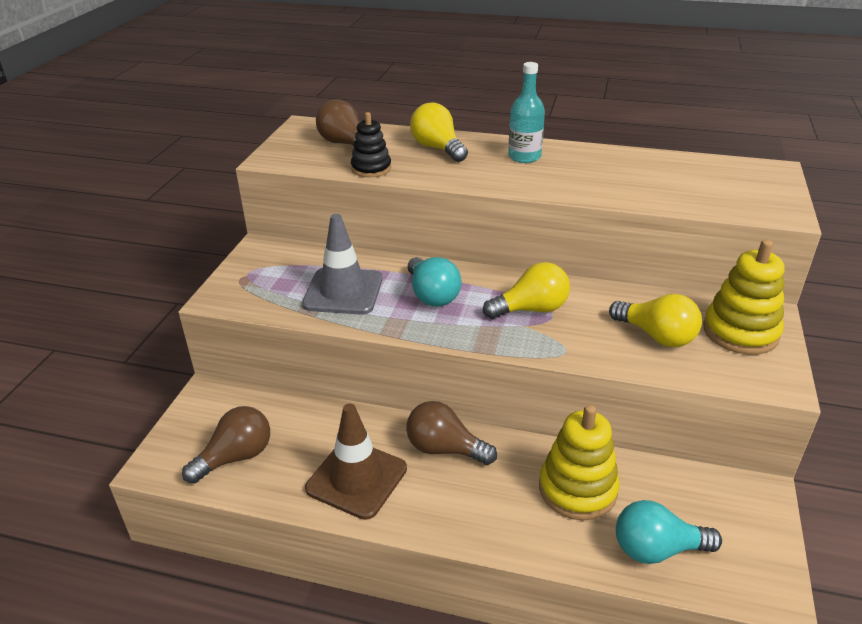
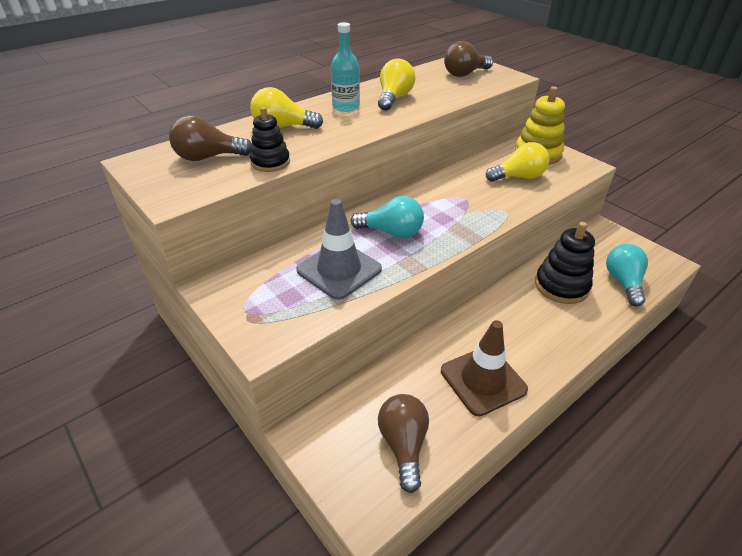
camera: 55 degrees left, 5 degrees up
brown light bulb [406,401,497,465] -> brown light bulb moved to [444,41,493,77]
yellow light bulb [483,262,570,319] -> yellow light bulb moved to [378,59,415,111]
yellow stacking toy [539,405,620,520] -> black stacking toy [535,222,595,304]
turquoise light bulb [616,500,722,564] -> turquoise light bulb turned 150 degrees clockwise [606,244,648,306]

